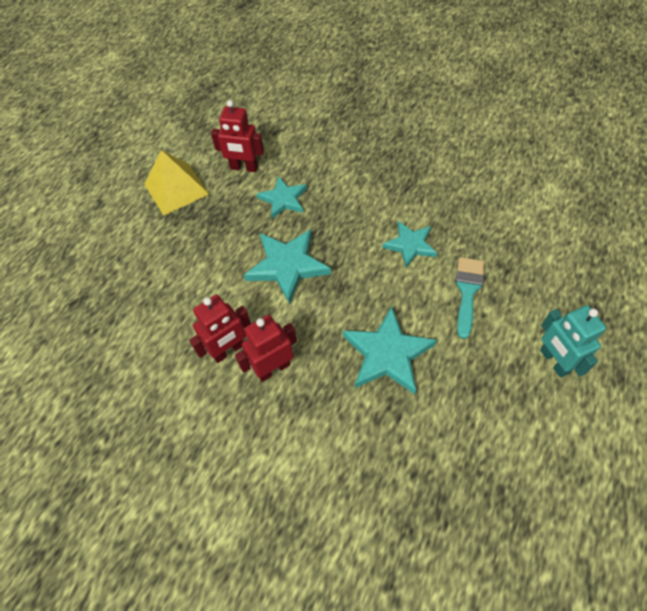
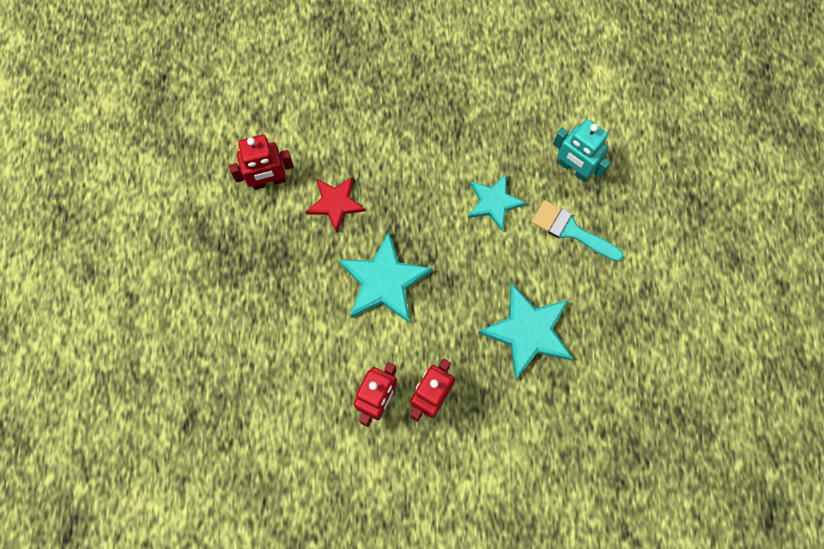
camera: 30 degrees left, 15 degrees up
yellow pyramid [144,150,209,216] -> none
turquoise star [257,176,307,219] -> red star [306,177,366,233]
turquoise brush [455,257,484,339] -> turquoise brush turned 45 degrees counterclockwise [532,200,624,261]
turquoise robot [540,305,606,378] -> turquoise robot moved to [553,119,611,182]

